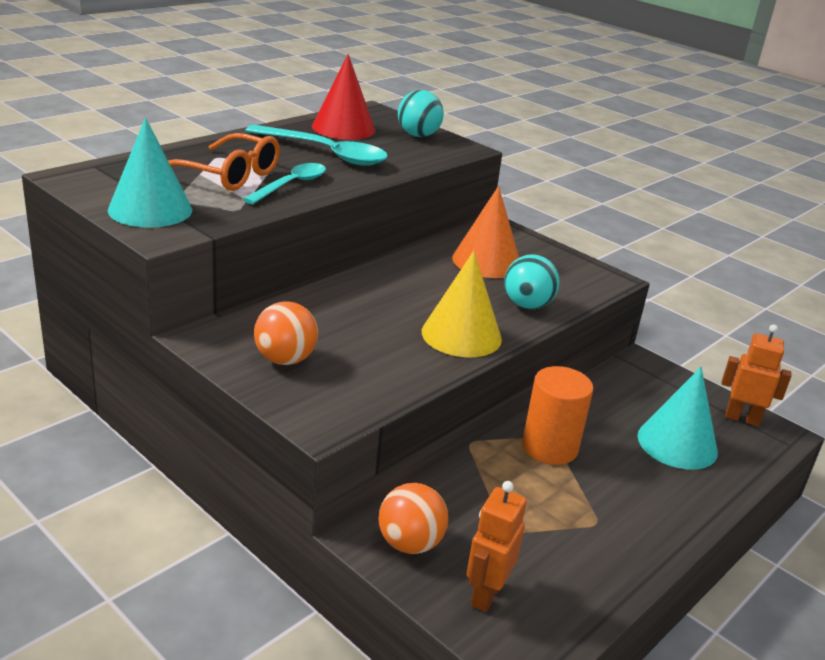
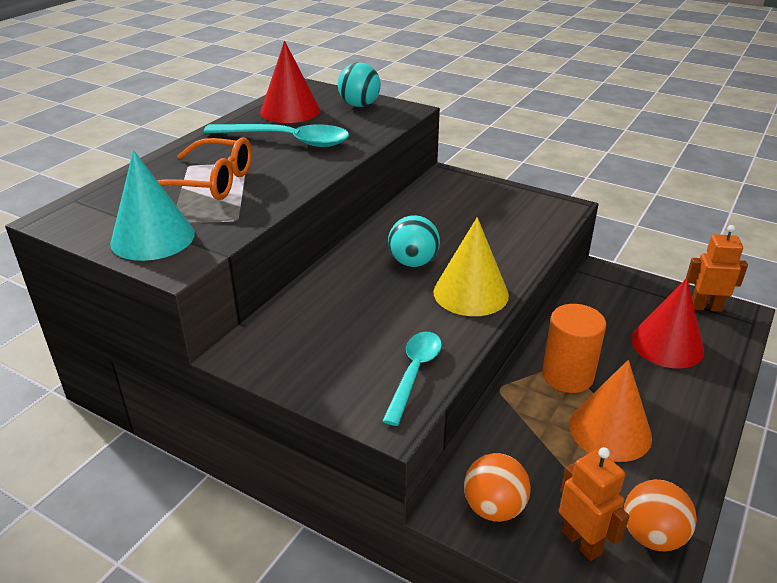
camera: 10 degrees left, 5 degrees up
turquoise spoon [243,163,326,204] -> turquoise spoon moved to [382,332,442,426]
orange ball [254,301,318,365] -> orange ball moved to [624,480,697,551]
orange cone [452,186,519,278] -> orange cone moved to [569,360,652,462]
orange robot [466,481,527,612] -> orange robot turned 135 degrees clockwise [559,447,630,561]
turquoise ball [504,254,560,309] -> turquoise ball moved to [388,215,440,267]
turquoise cone [637,367,718,470] -> red cone [631,278,704,369]

